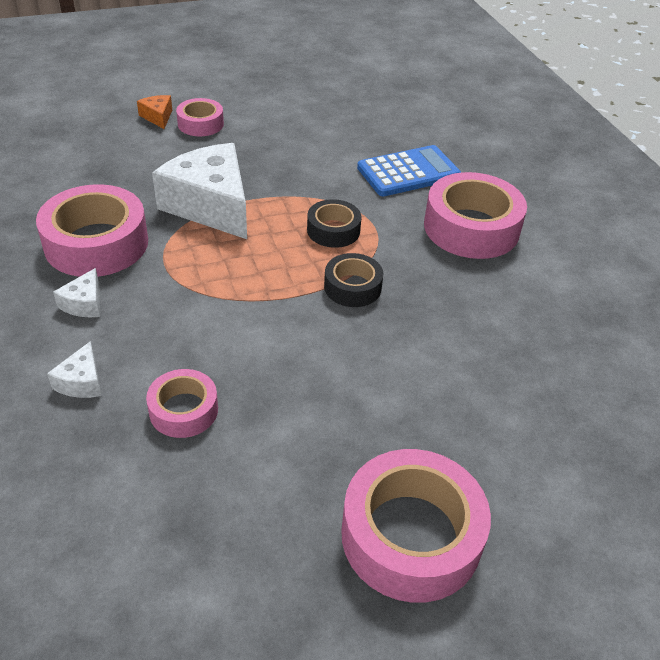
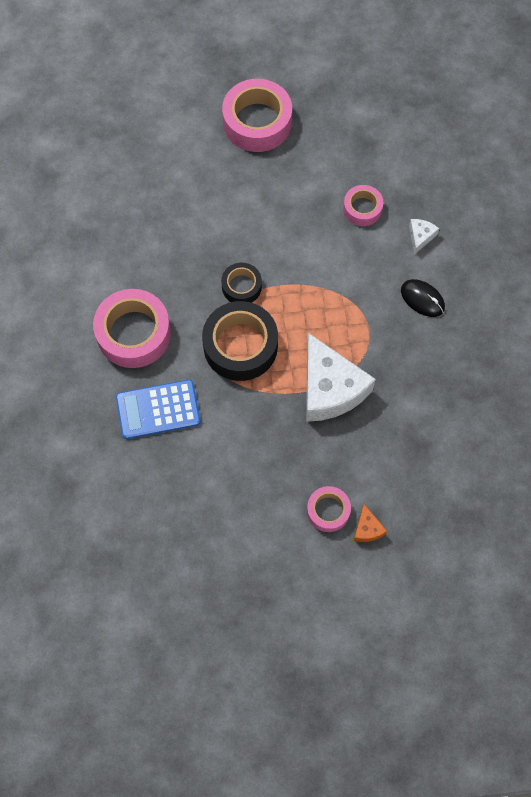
camera: 165 degrees left, 25 degrees up
pink tape [36,184,148,277] -> none
white cheese [53,268,100,317] -> black mouse [401,279,445,317]
black tape [307,199,362,248] -> black tape [202,301,278,381], size x1.82

